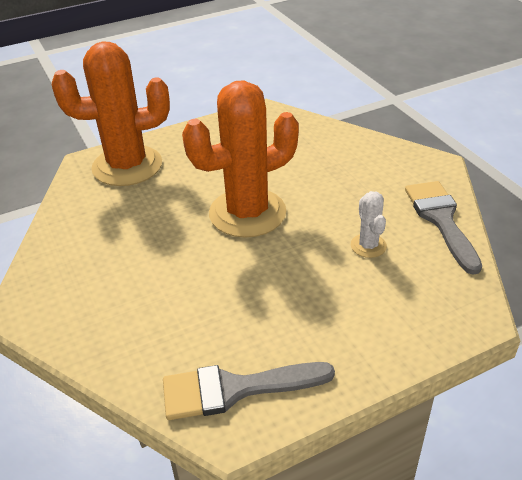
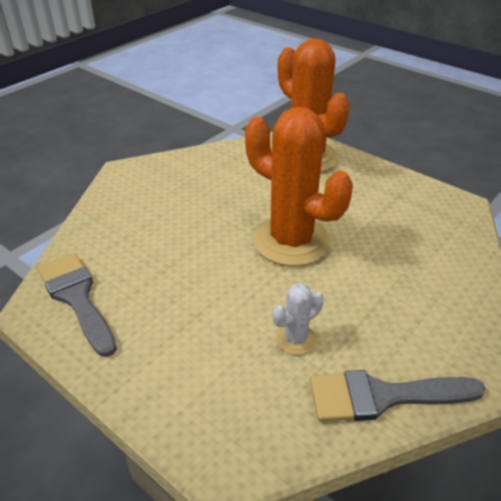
camera: 65 degrees right, 0 degrees up
grey brush [405,181,482,275] -> grey brush turned 150 degrees counterclockwise [310,370,485,422]

